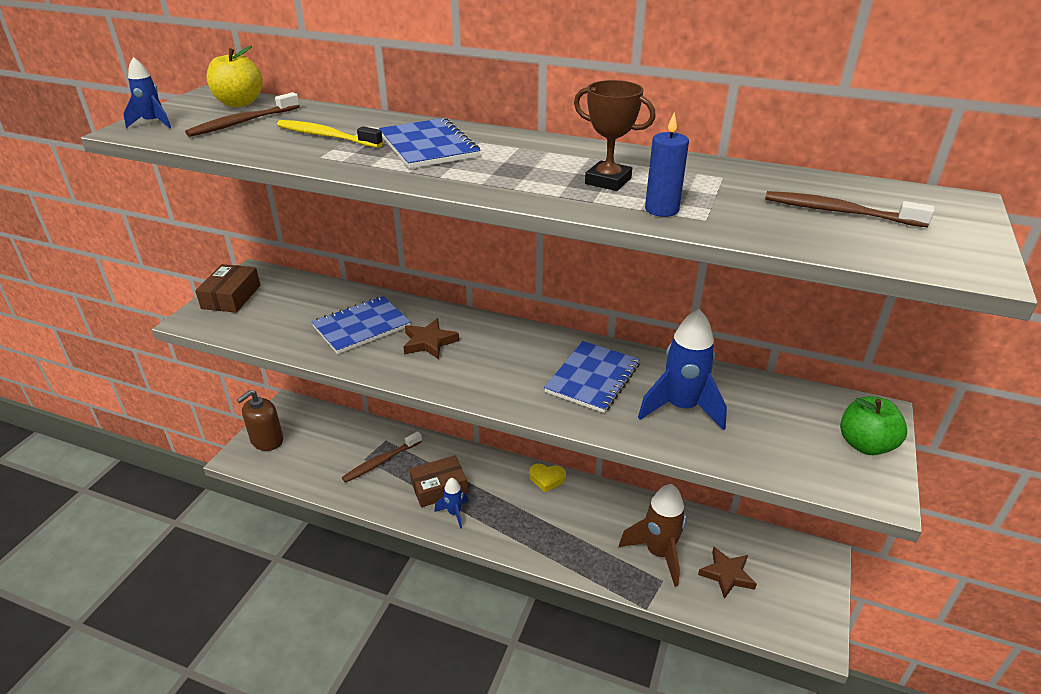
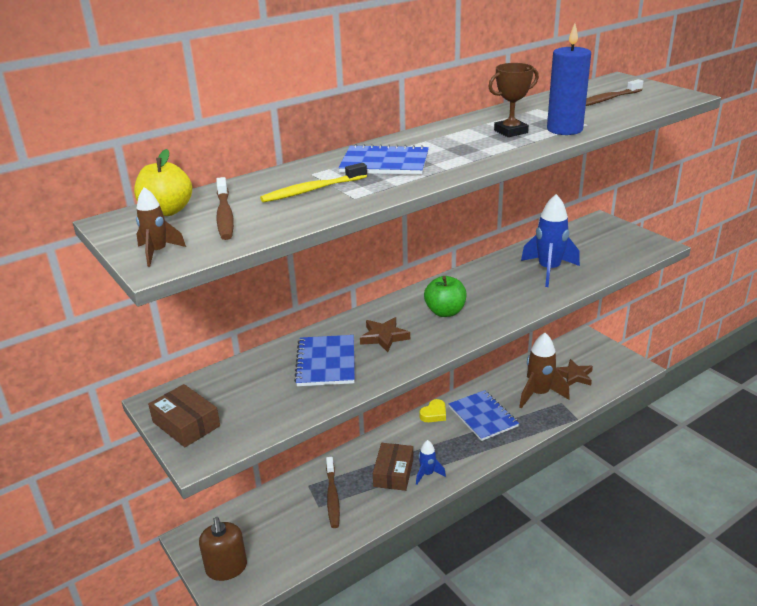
camera: 55 degrees left, 5 degrees down
blue rocket [123,57,171,128] -> brown rocket [136,187,186,267]
blue notebook [544,341,640,413] -> blue notebook moved to [449,390,519,441]
blue candle [645,112,689,217] -> blue candle [547,23,591,135], size x1.62
green apple [840,396,907,455] -> green apple moved to [424,276,466,317]

